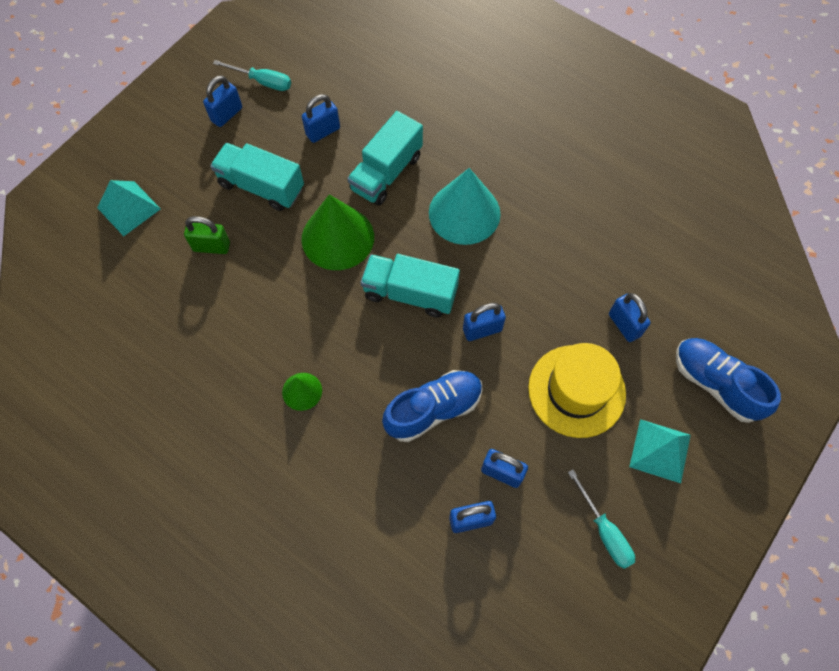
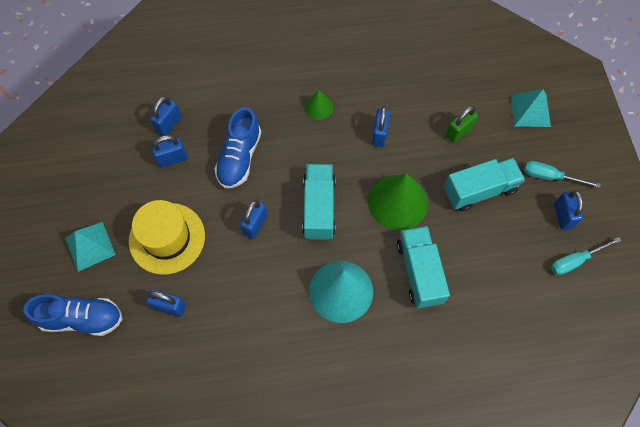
camera: 135 degrees right, 0 degrees up
blue padlock [302,94,340,143] -> blue padlock moved to [372,106,390,147]
turquoise truck [361,254,460,317] -> turquoise truck turned 60 degrees counterclockwise [302,164,336,240]
turquoise screwdriver [568,470,635,569] -> turquoise screwdriver moved to [524,161,601,188]

